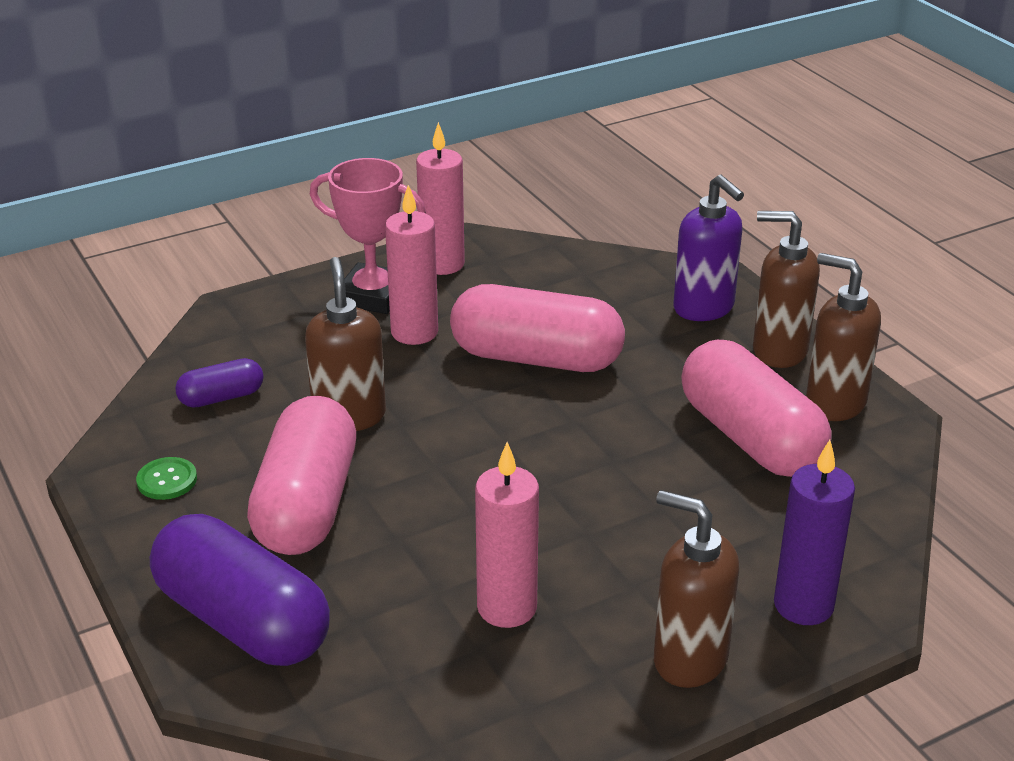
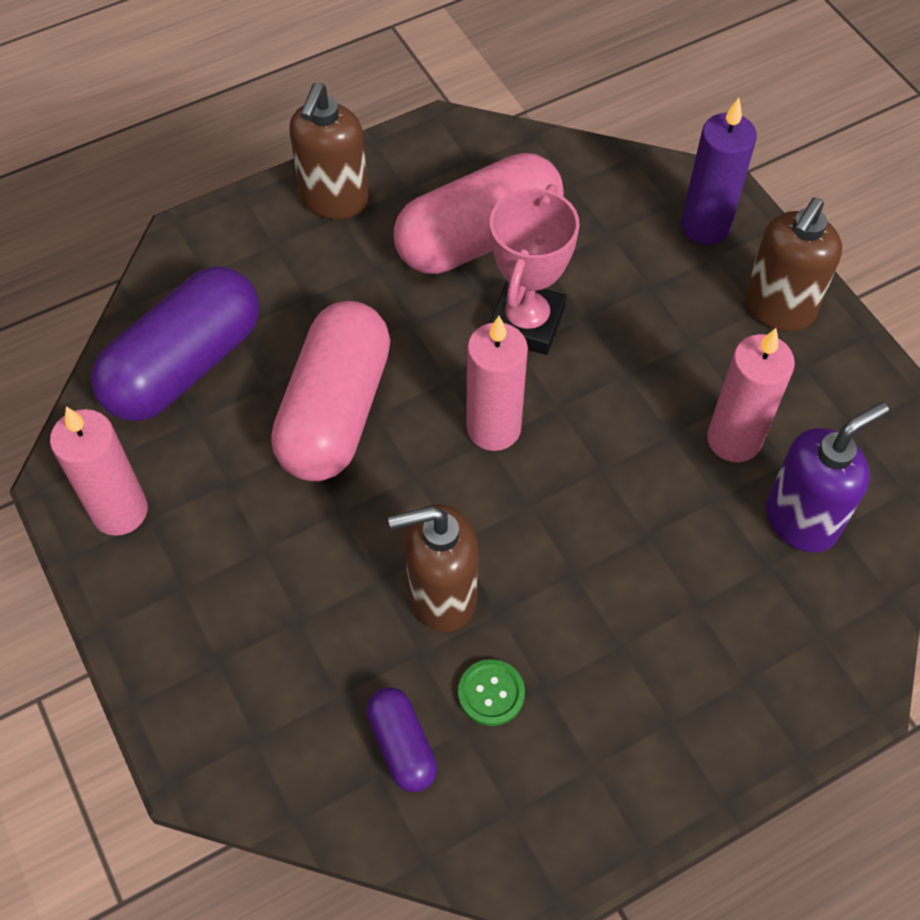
camera: 90 degrees left, 25 degrees up
green button [136,457,197,500] -> green button moved to [458,659,525,726]
purple capsule [150,514,330,666] -> purple capsule moved to [91,266,259,421]
pink capsule [247,396,356,555] -> none
pink trophy [310,158,426,314] -> pink trophy moved to [490,184,579,355]
pink candle [385,185,438,345] -> pink candle moved to [466,316,528,451]
purple soap dispenser [673,175,744,321] -> purple soap dispenser moved to [766,402,889,553]
brown soap dispenser [806,253,881,421] -> none

